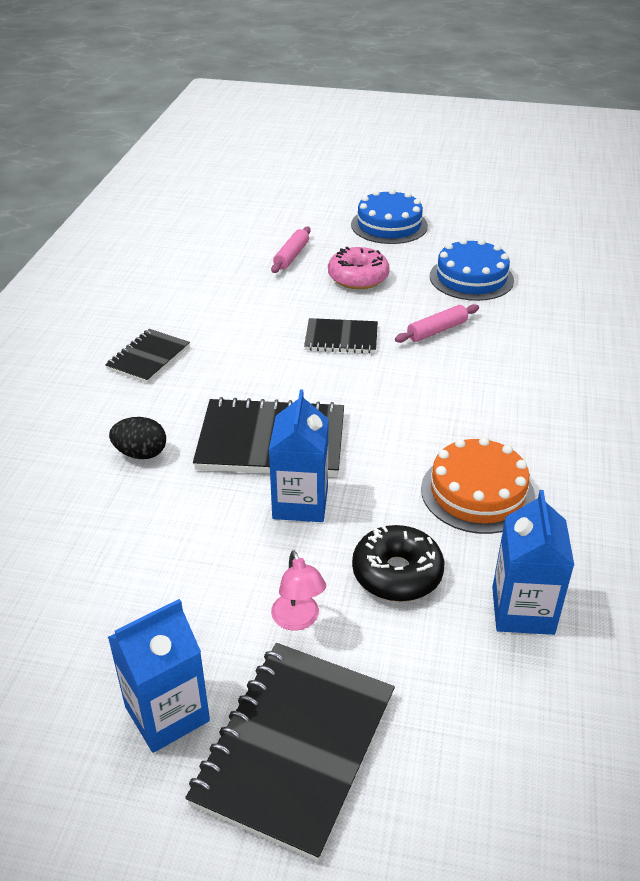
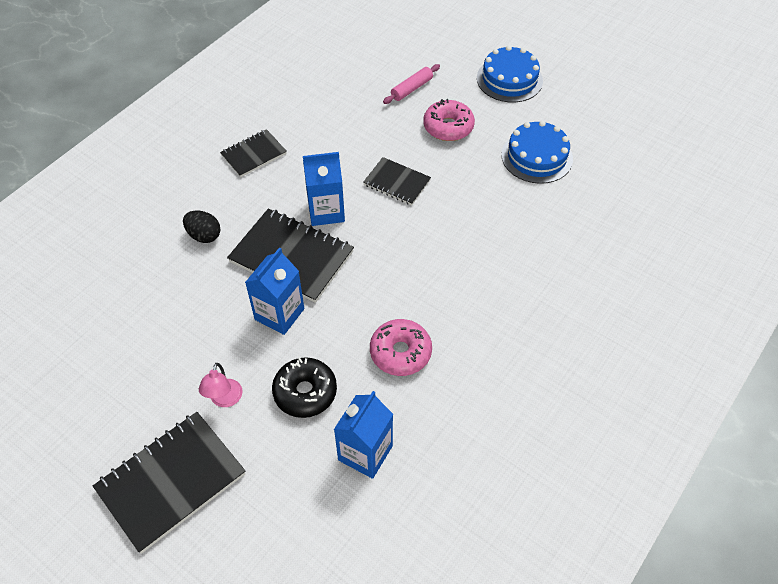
camera: 25 degrees right, 15 degrees up
blue carton [108,599,210,753] -> blue carton moved to [303,152,345,226]
pink rolling pin [395,304,479,343] -> none
orange cake [421,437,535,534] -> pink donut [370,319,432,376]

